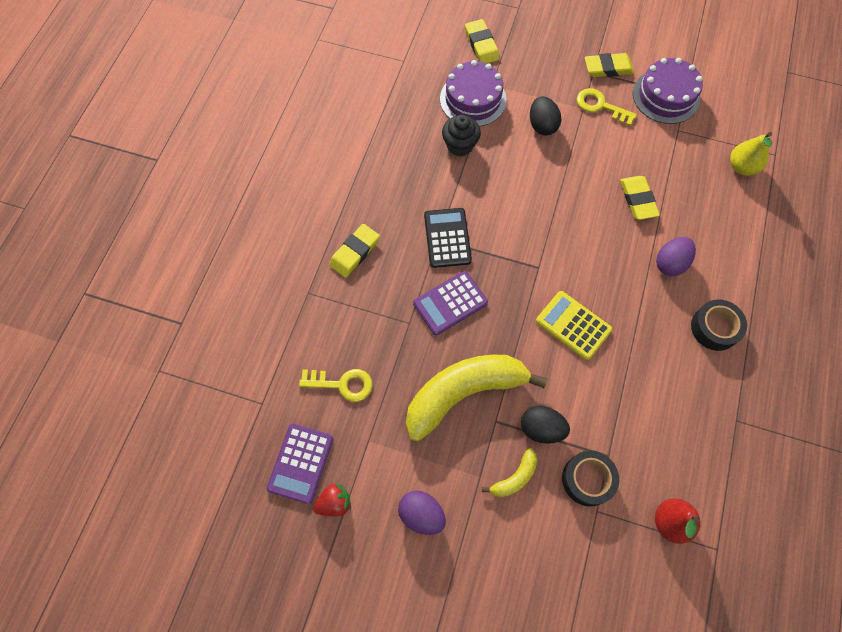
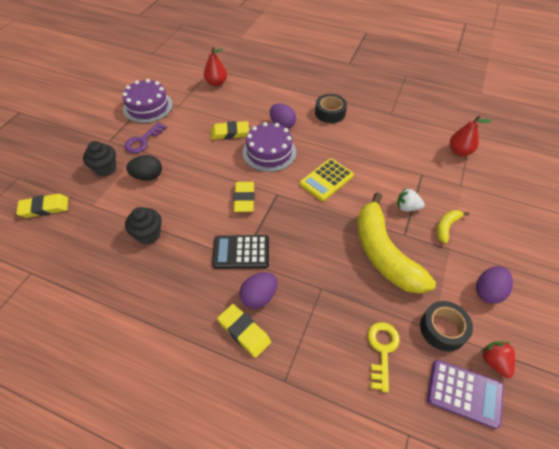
camera: 85 degrees left, 15 degrees down
purple calculator [413,271,488,335] -> none
purple cake [440,60,506,127] -> purple cake moved to [243,122,296,172]
yellow banana [482,448,537,497] -> yellow banana turned 105 degrees counterclockwise [436,210,469,244]
black egg [521,406,570,444] -> white strawberry [397,188,425,212]
black tape [562,450,619,507] -> black tape moved to [420,301,473,352]
yellow key [577,88,637,126] -> purple key [124,122,167,153]
yellow eraser [585,53,634,77] -> yellow eraser moved to [234,182,255,212]
yellow pear [730,132,772,176] -> red pear [204,47,227,87]
none -> black cupcake [83,141,116,176]
none -> purple egg [239,272,278,309]

